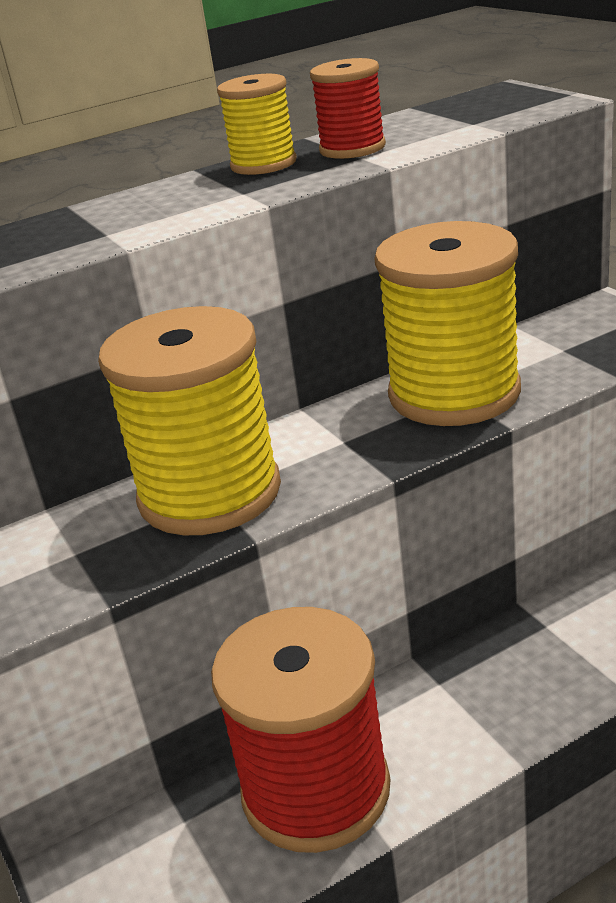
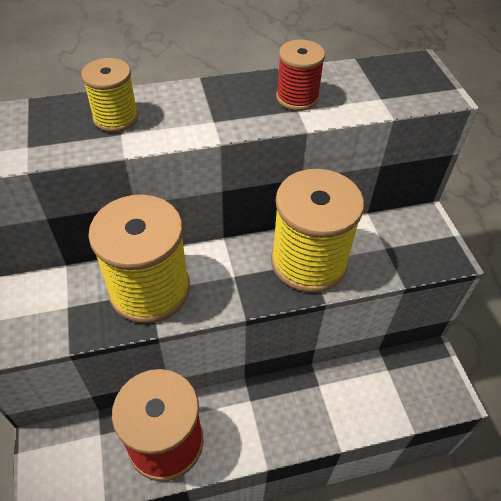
camera: 10 degrees right, 20 degrees up
yellow spool [217,74,297,175] -> yellow spool moved to [81,58,139,132]

